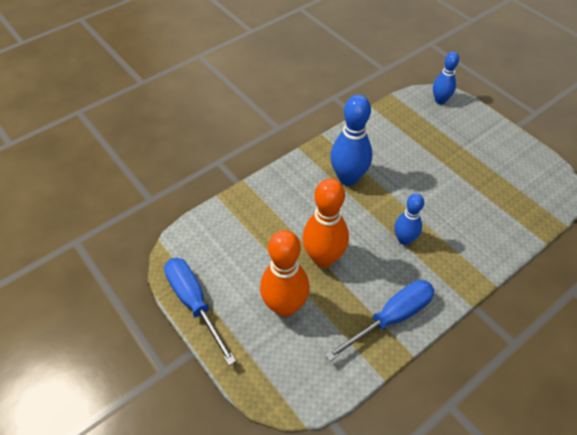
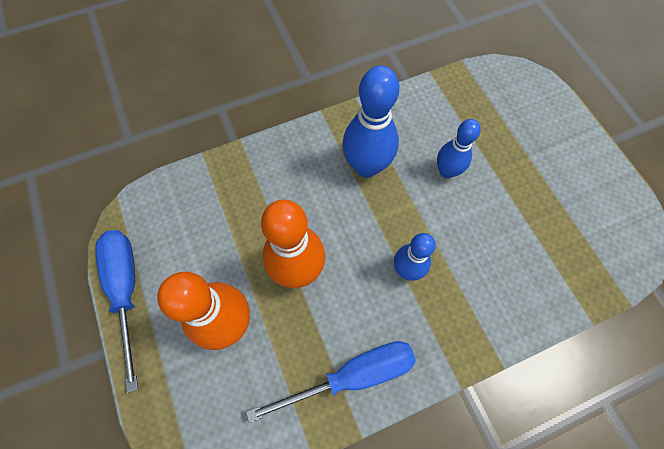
camera: 15 degrees right, 15 degrees up
blue bowling pin [433,52,459,104] -> blue bowling pin moved to [437,119,481,178]

